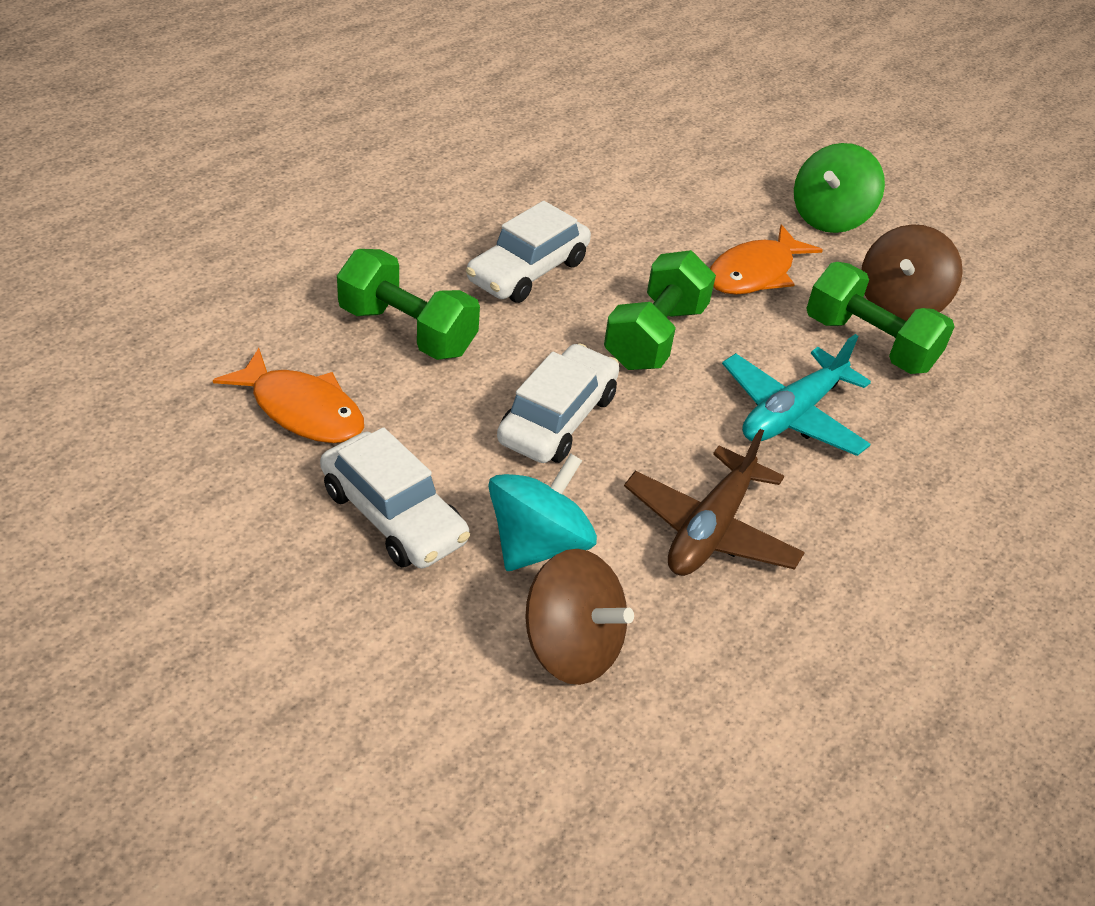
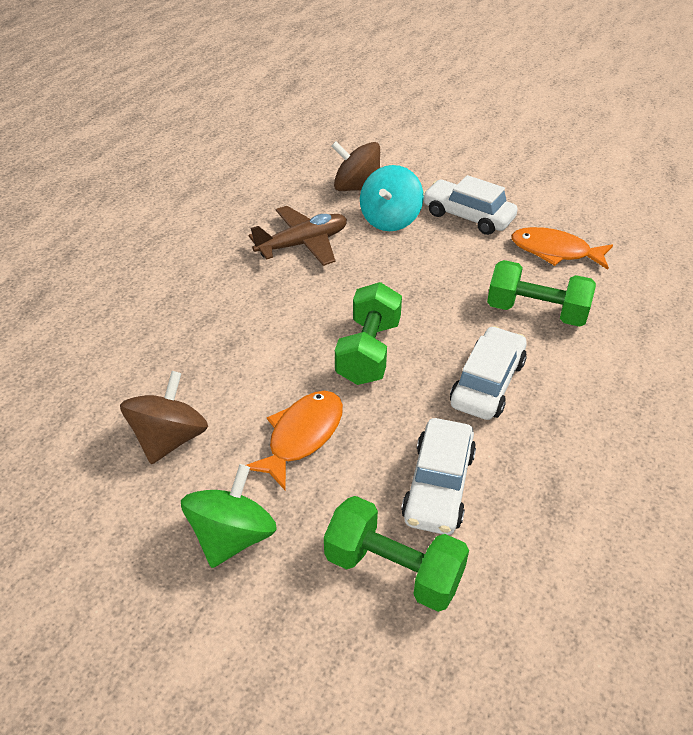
camera: 170 degrees right, 0 degrees up
white car [497,344,619,463] -> white car moved to [401,418,476,535]
brown plane [624,429,805,576] -> brown plane turned 45 degrees clockwise [249,206,347,266]
turquoise plane [722,334,871,456] -> none
green dumbbell [806,262,955,374] -> green dumbbell moved to [324,496,469,612]

